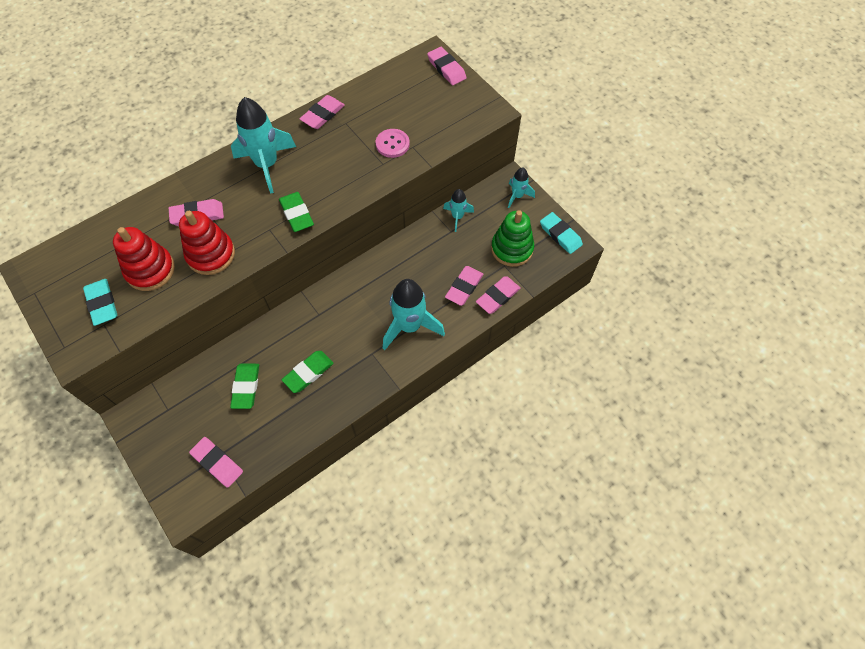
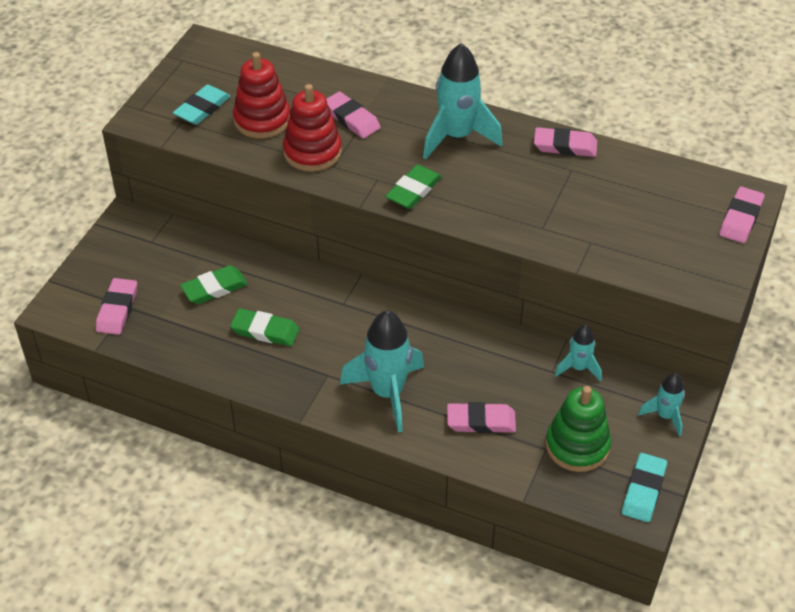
camera: 60 degrees right, 15 degrees down
pink button [376,129,410,158] -> none
pink eraser [476,276,521,314] -> none

